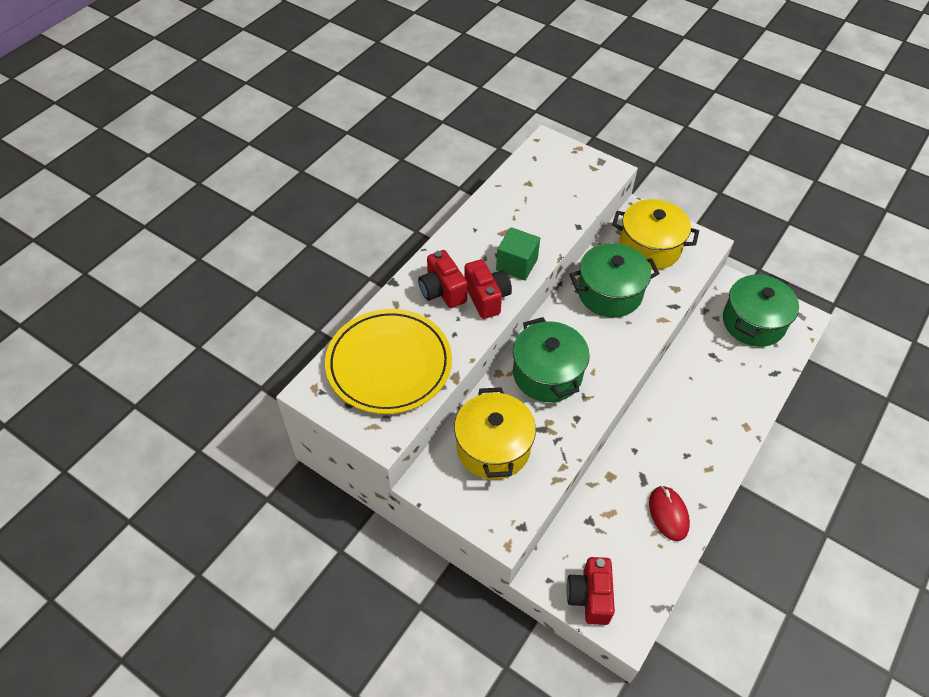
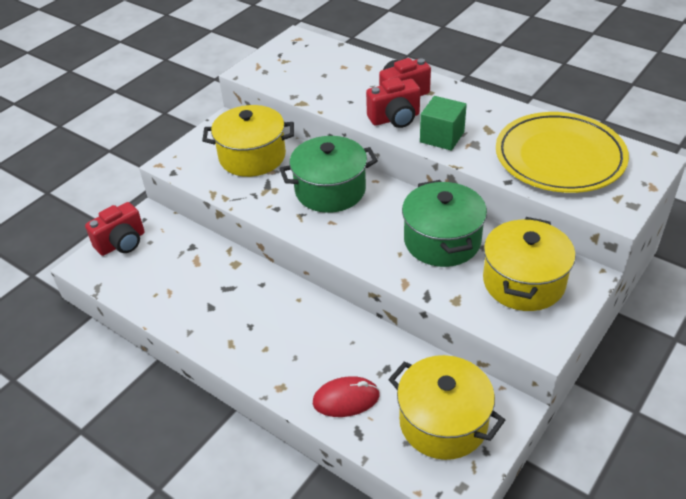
camera: 95 degrees right, 10 degrees down
yellow plate [325,309,452,414] -> yellow plate moved to [496,112,629,193]
red camera [566,557,615,625] -> red camera turned 135 degrees clockwise [85,202,145,256]
red mouse [649,486,690,541] -> red mouse moved to [313,376,380,417]
green pot [723,274,799,347] -> yellow pot [388,355,505,460]

